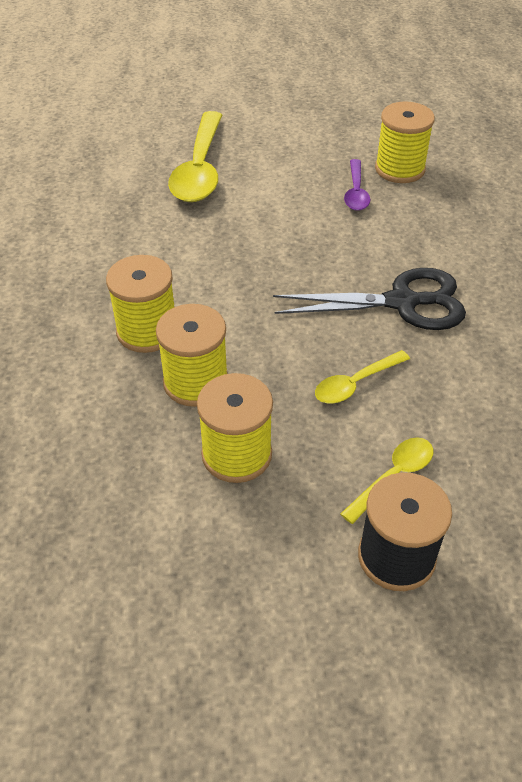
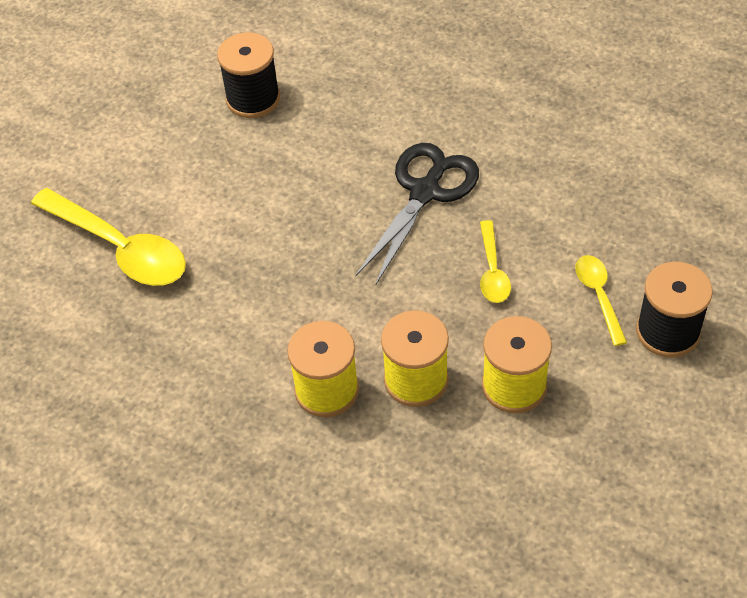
camera: 55 degrees left, 5 degrees up
purple spoon [344,159,370,211] -> none
yellow spool [375,101,435,183] -> black spool [217,32,280,118]

